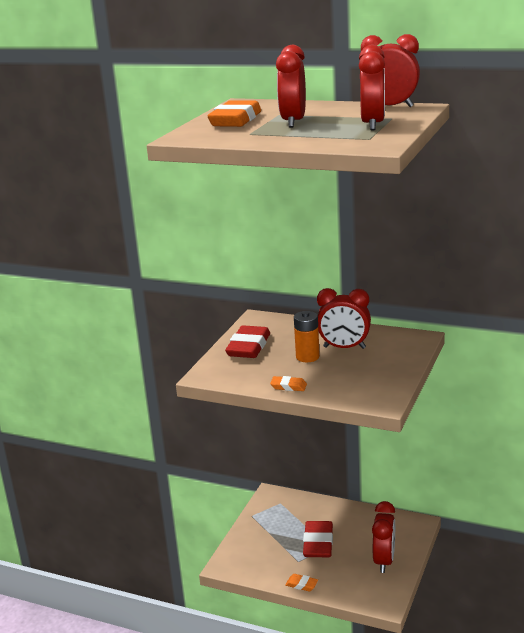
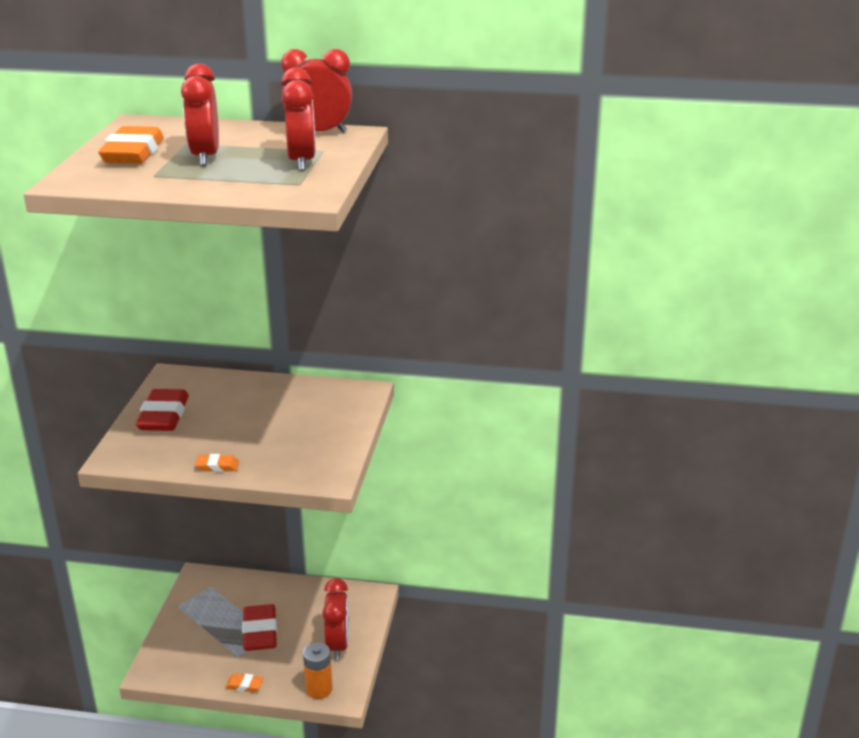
camera: 15 degrees left, 5 degrees up
orange battery [294,311,320,362] -> orange battery moved to [303,642,333,699]
red clock [317,288,371,349] -> none

